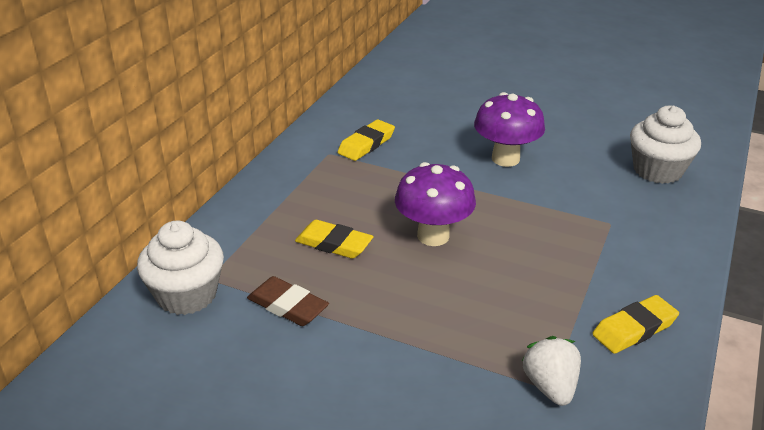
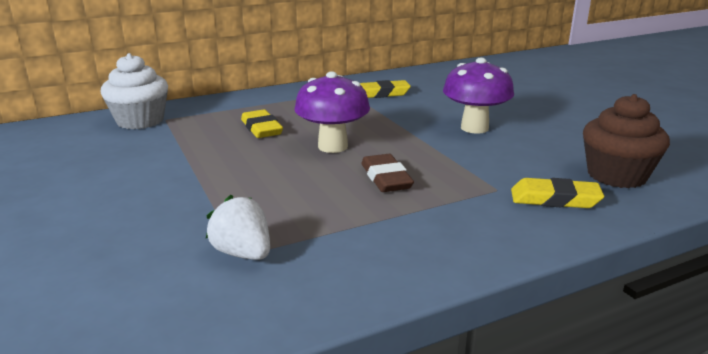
camera: 40 degrees right, 10 degrees down
brown eraser [247,276,329,326] -> brown eraser moved to [361,154,414,192]
white strawberry [522,336,581,406] -> white strawberry turned 75 degrees counterclockwise [206,195,270,260]
yellow eraser [592,295,679,354] -> yellow eraser moved to [511,178,604,208]
white cupcake [630,106,701,184] -> brown cupcake [583,94,670,188]

